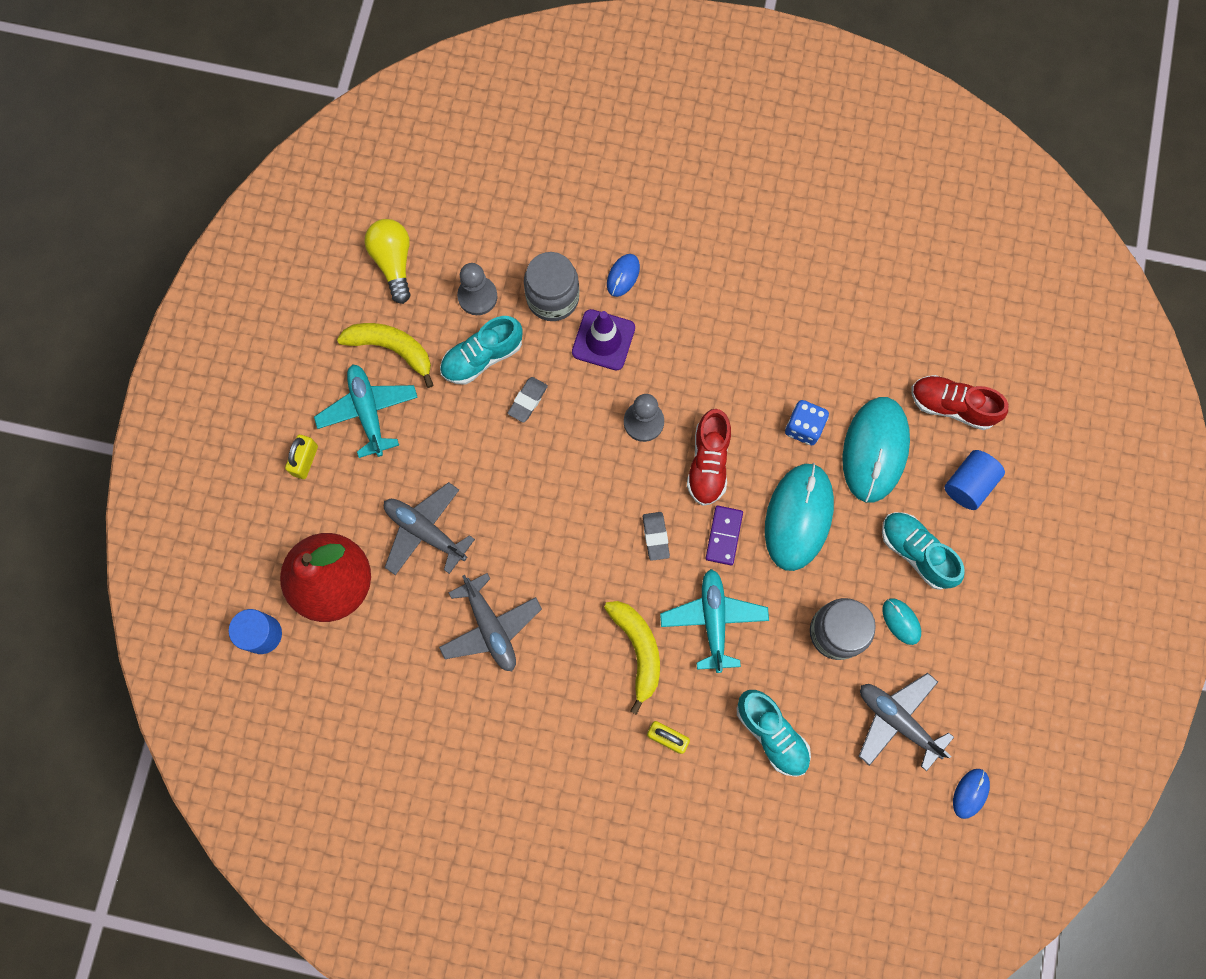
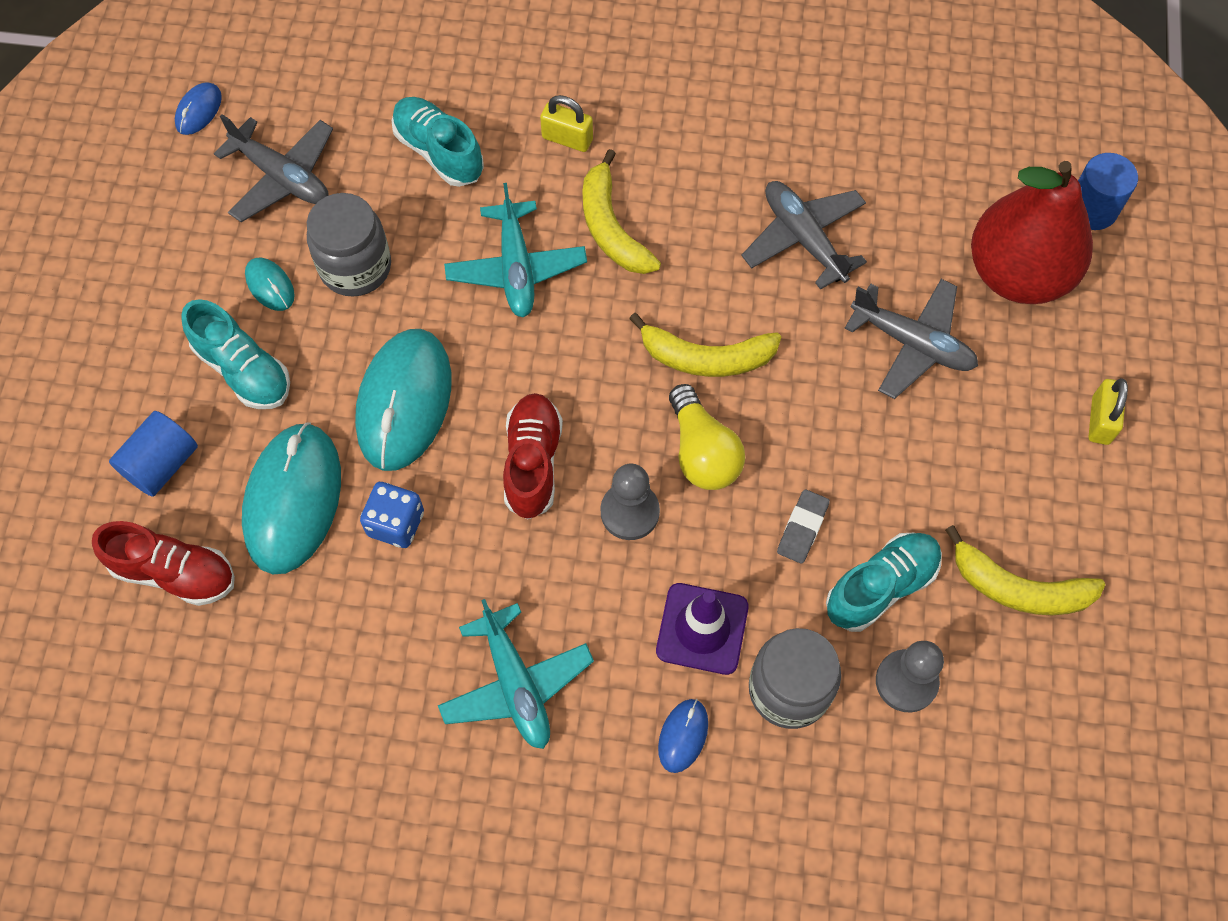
camera: 175 degrees right, 10 degrees down
turquoise plane [314,365,418,458] -> turquoise plane moved to [438,599,594,749]
yellow light bulb [365,219,411,304] -> yellow light bulb moved to [669,384,745,490]
grey eraser [643,512,670,561] -> none
purple domino [706,506,743,565] -> none
none -> yellow banana [629,313,781,377]

